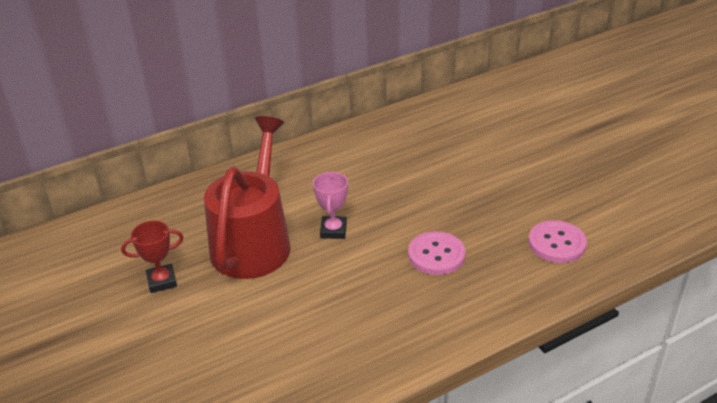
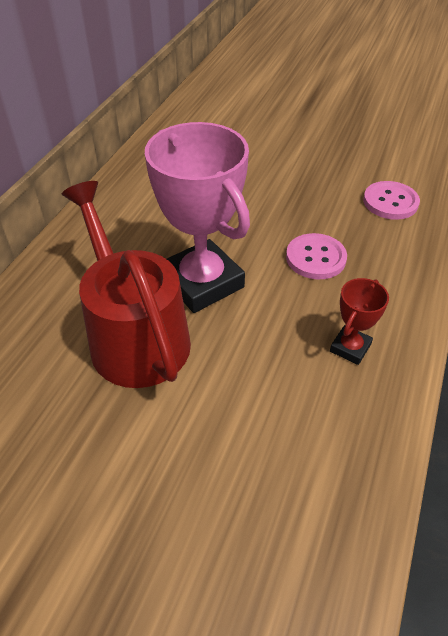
camera: 40 degrees left, 10 degrees up
red trophy [121,221,184,293] -> red trophy moved to [330,278,389,365]
pink trophy [313,171,348,239] -> pink trophy [145,122,250,313], size x2.16

